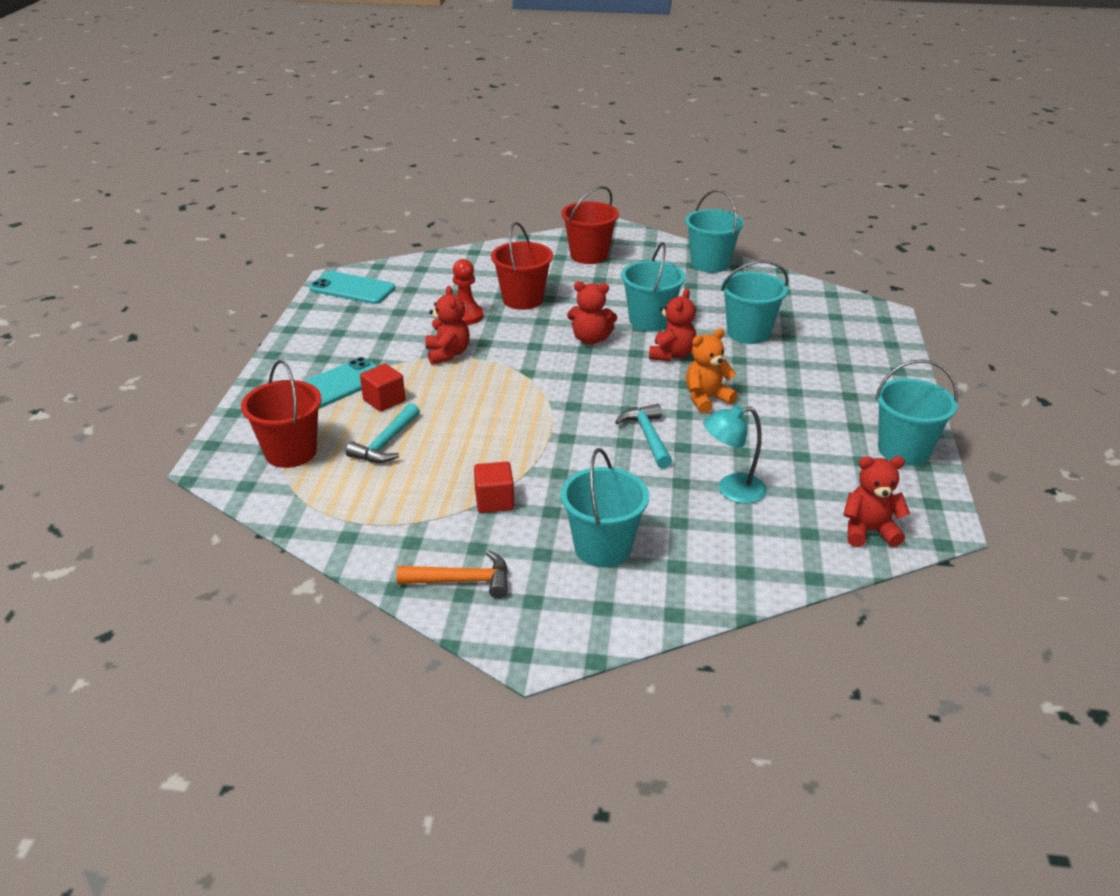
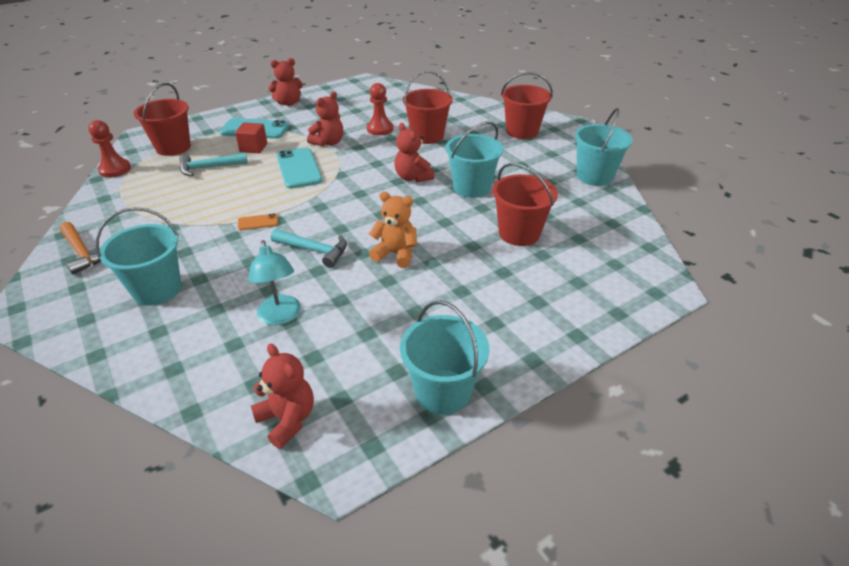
camera: 50 degrees right, 5 degrees up
turquoise phone [309,271,395,304] -> turquoise phone moved to [277,147,323,189]
red cube [474,462,514,513] -> none
turquoise hammer [615,404,672,469] -> turquoise hammer turned 75 degrees clockwise [271,229,347,268]
red teddy bear [649,289,696,361] -> red teddy bear moved to [269,58,303,106]
turquoise lamp [704,405,767,504] -> turquoise lamp turned 150 degrees counterclockwise [248,240,301,325]
turquoise bucket [721,260,788,344] -> red bucket [493,163,558,246]
none -> red pawn [88,120,131,177]
none -> orange phone [238,213,278,230]

